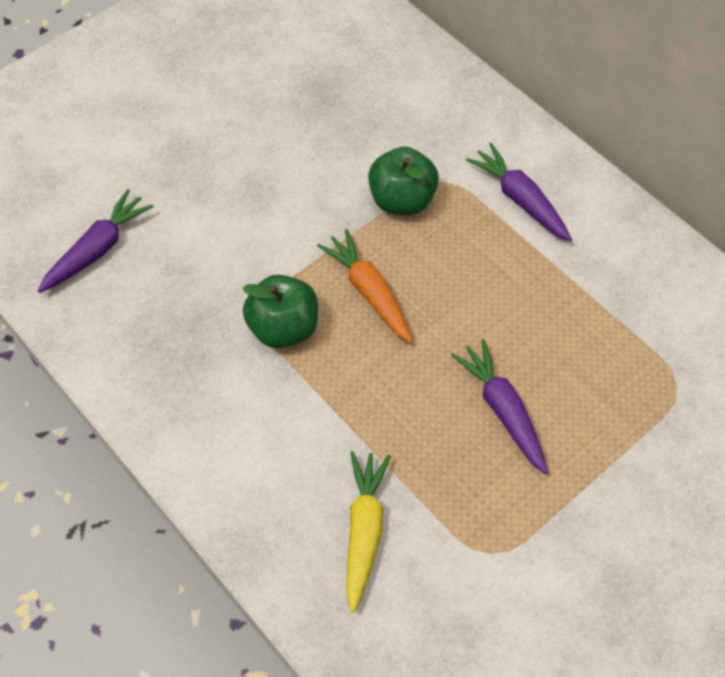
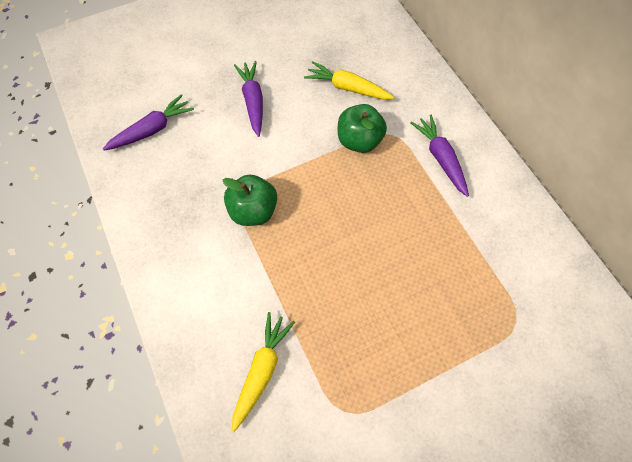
camera: 15 degrees right, 5 degrees up
orange carrot [317,229,413,343] -> none
purple carrot [451,339,548,474] -> purple carrot moved to [234,61,263,137]
none -> yellow carrot [304,61,394,99]

